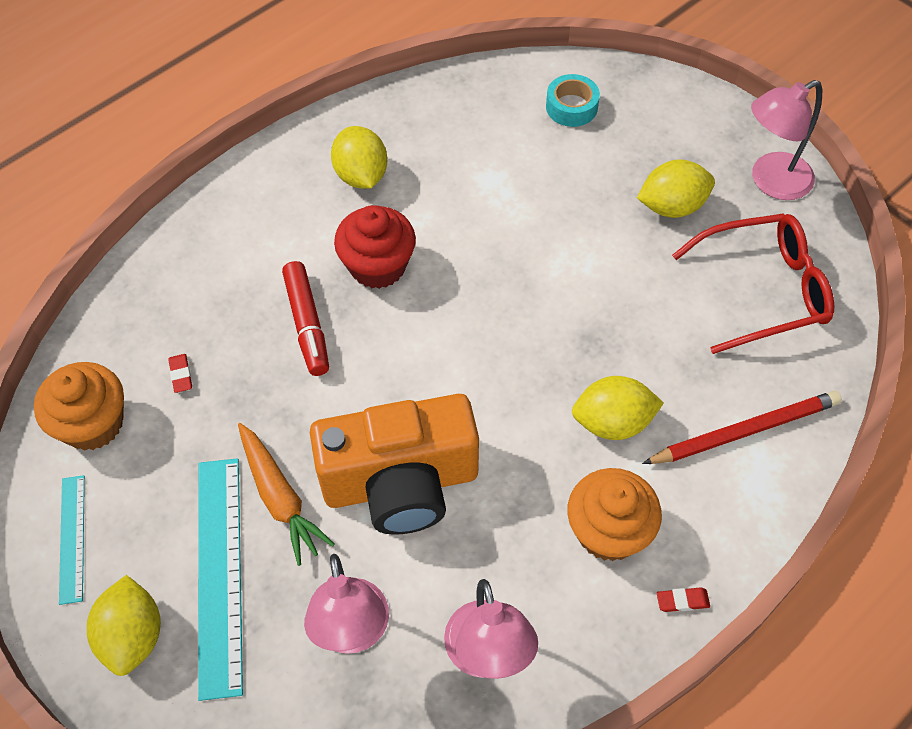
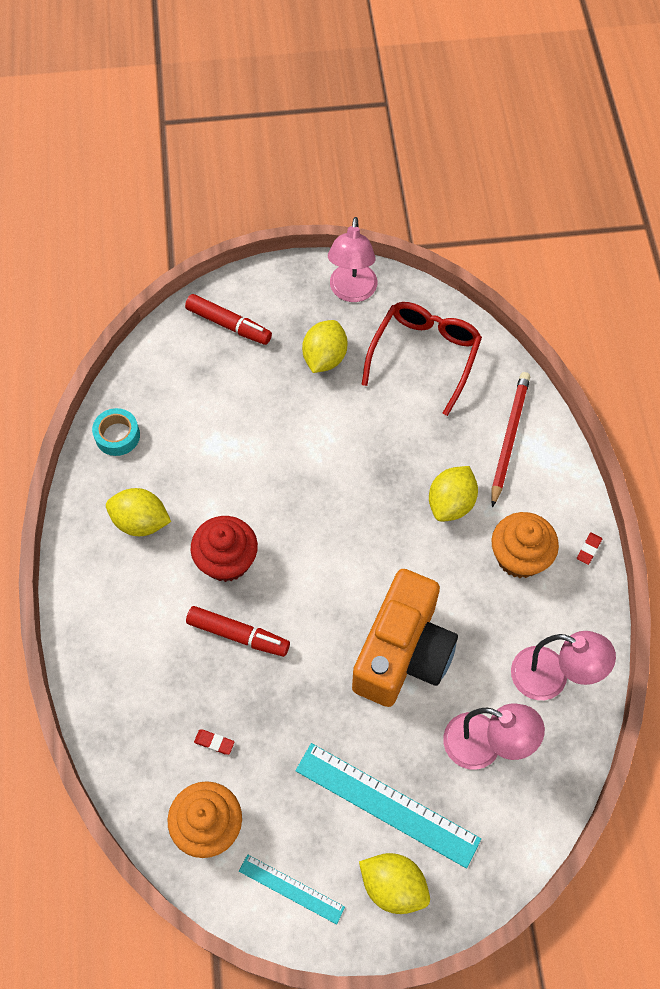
camera: 55 degrees left, 5 degrees up
orange carrot [238,423,335,566] -> none
turquoise tape [546,74,600,127] -> turquoise tape moved to [92,408,140,456]
none -> red marker [185,294,272,345]

